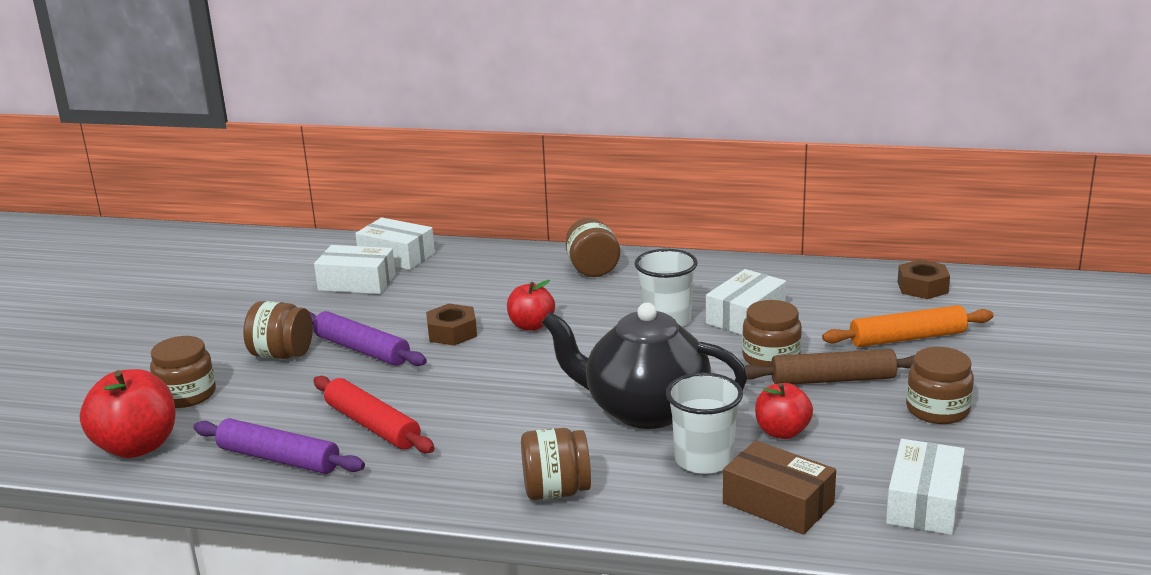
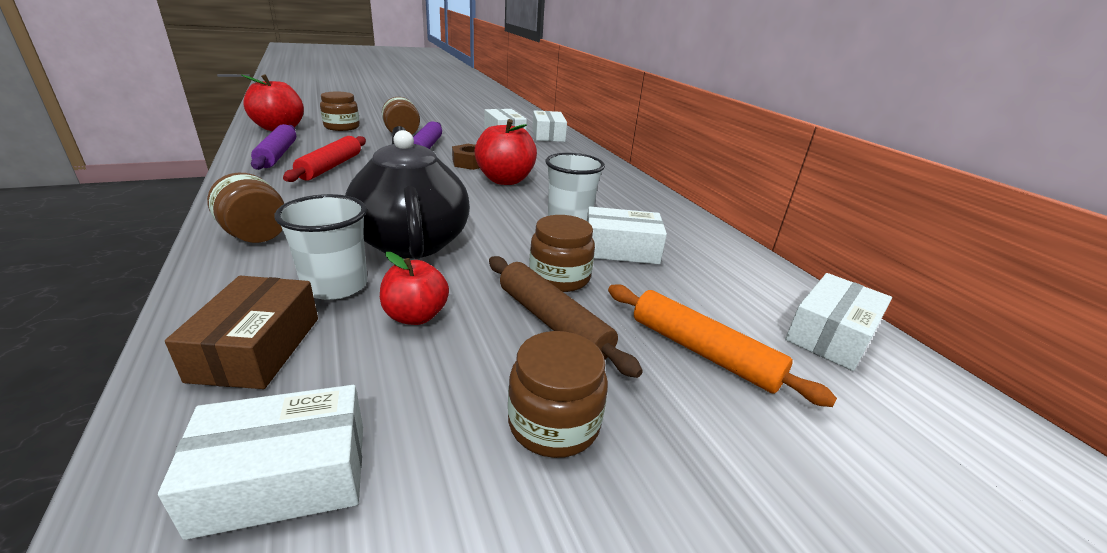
camera: 50 degrees right, 5 degrees up
red apple [507,280,555,331] -> red apple [474,119,537,185], size x1.61
brown jar [566,218,620,277] -> none
brown nut [898,259,950,299] -> white box [785,273,892,371]

